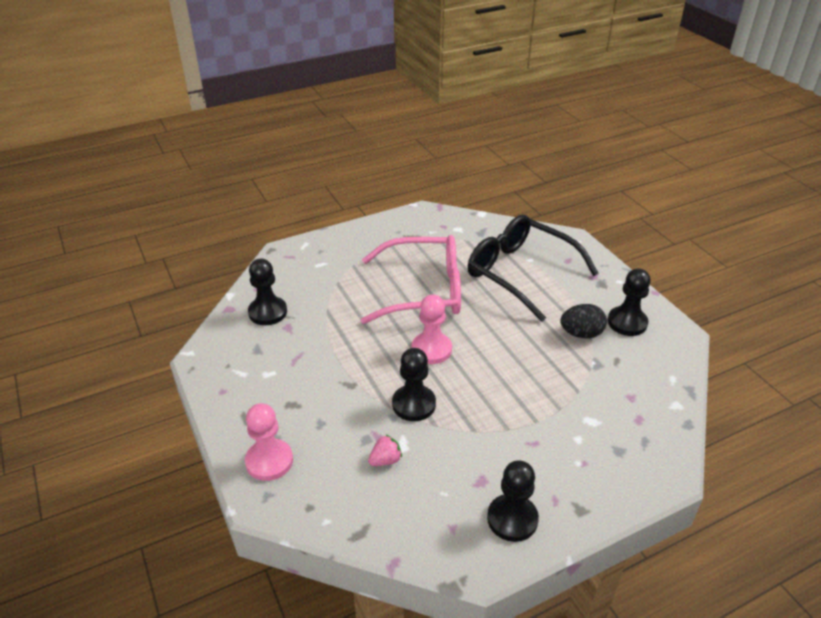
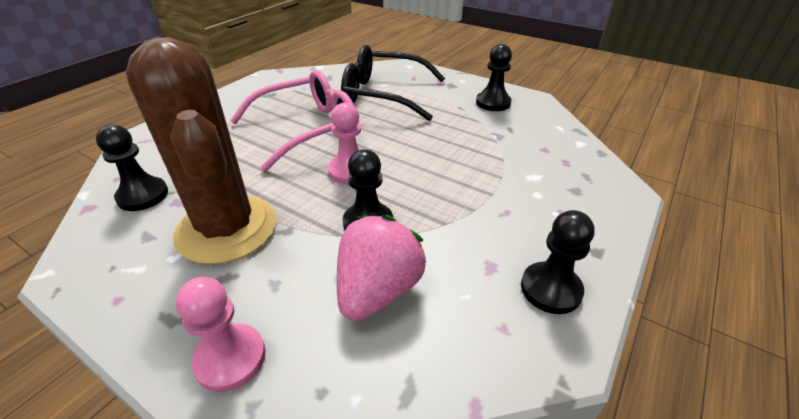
camera: 30 degrees left, 0 degrees up
pink strawberry [368,435,402,466] -> pink strawberry [337,215,426,321], size x2.34
black egg [560,304,607,338] -> none
none -> brown cactus [126,37,277,264]

